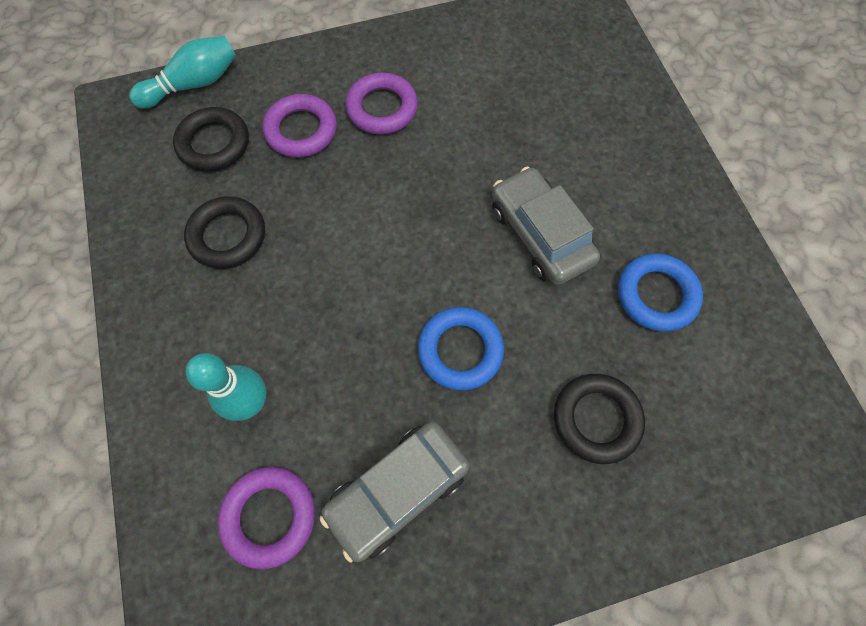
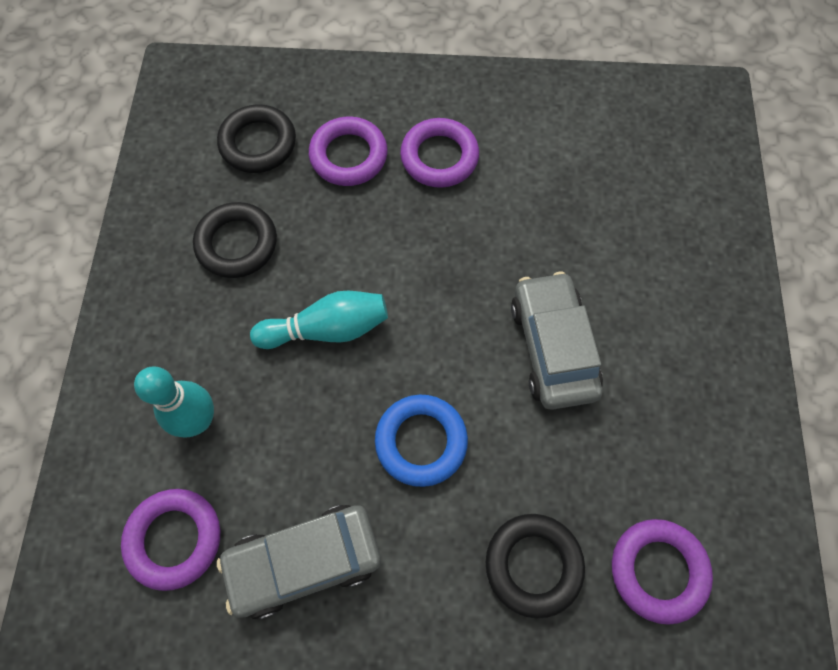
camera: 20 degrees right, 0 degrees up
turquoise bowling pin [129,36,236,109] -> turquoise bowling pin moved to [250,291,388,349]
blue ring [618,254,703,332] -> none
none -> purple ring [612,519,713,625]

